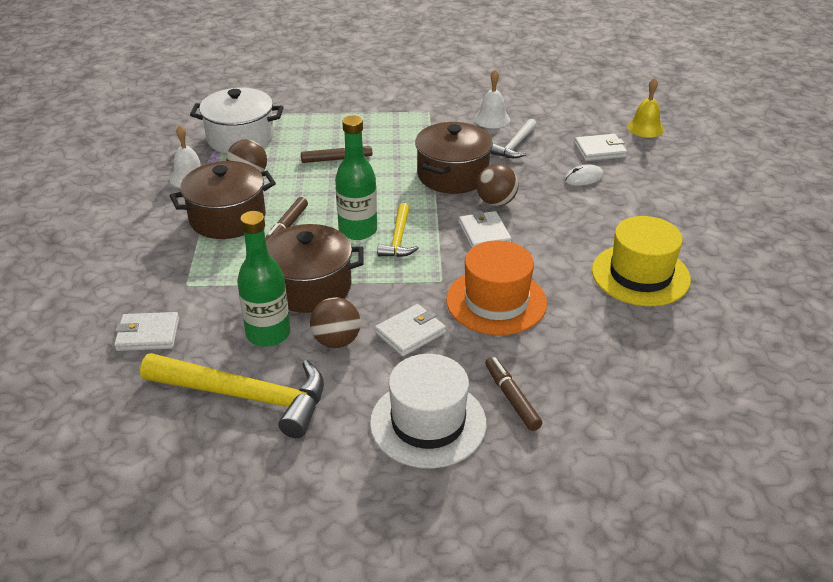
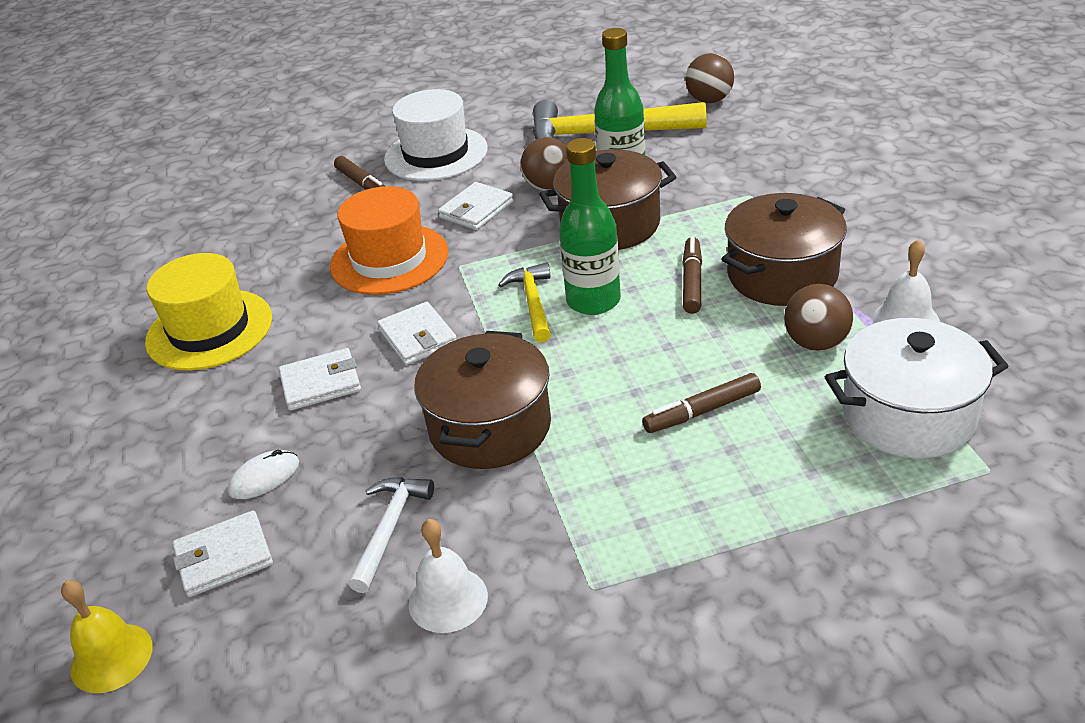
camera: 170 degrees right, 0 degrees up
white wallet [114,312,179,351] -> white wallet moved to [279,348,361,411]
brown ball [476,164,519,206] -> brown ball moved to [685,53,734,103]

